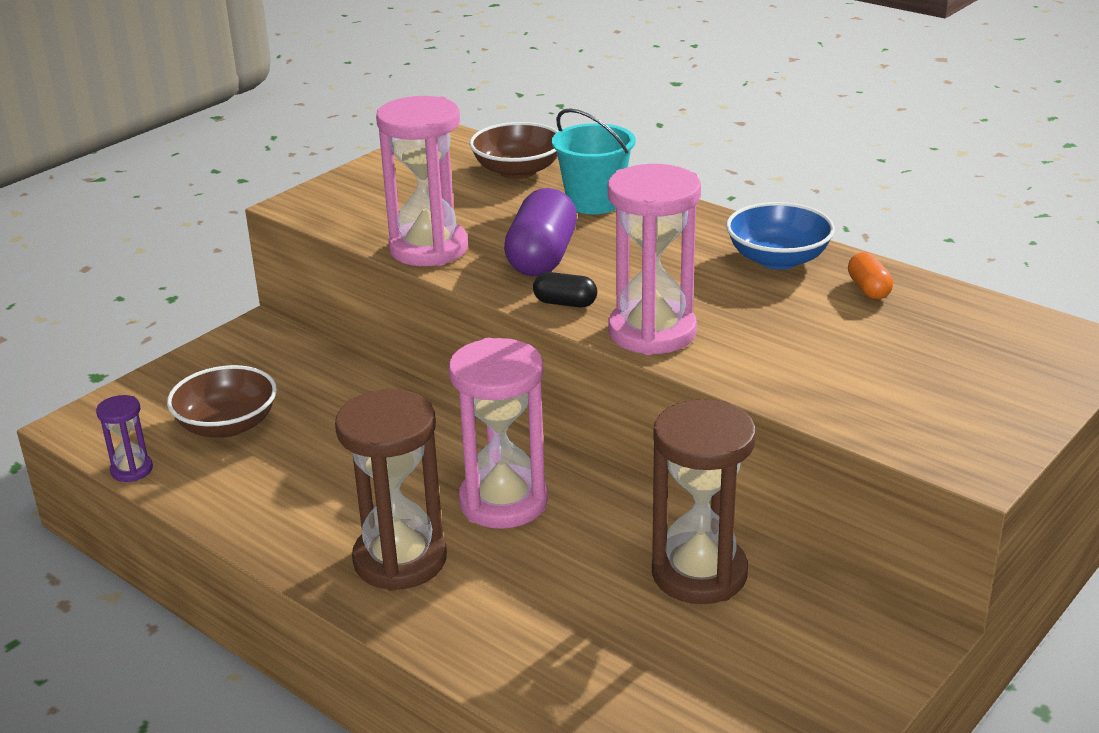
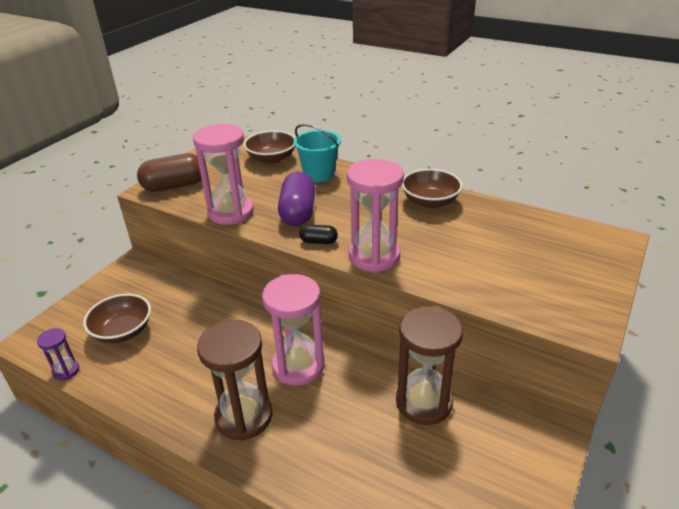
camera: 10 degrees left, 5 degrees up
blue bowl [726,202,835,269] -> brown bowl [402,169,462,208]
orange capsule [848,252,893,299] -> none
none -> brown capsule [137,153,201,192]

